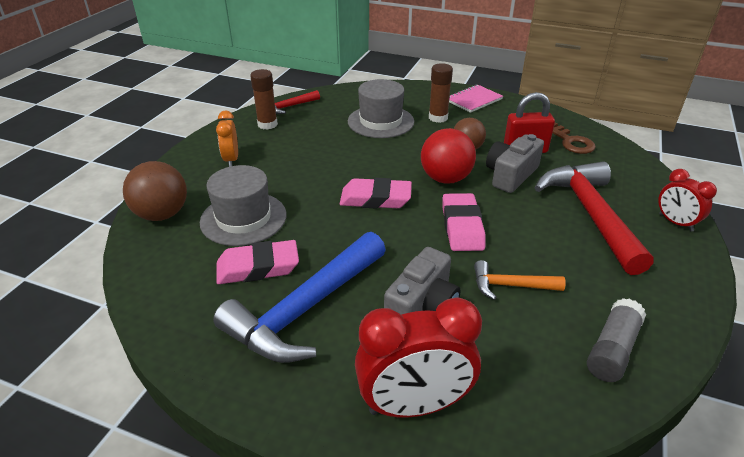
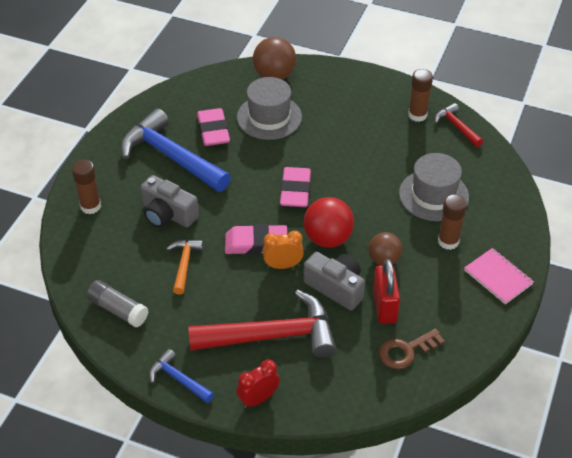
camera: 90 degrees right, 10 degrees up
orange clock [216,111,238,167] -> orange clock moved to [263,231,304,269]
red clock [355,298,482,418] -> brown glue stick [72,160,101,214]
none -> blue hammer [149,349,214,403]

